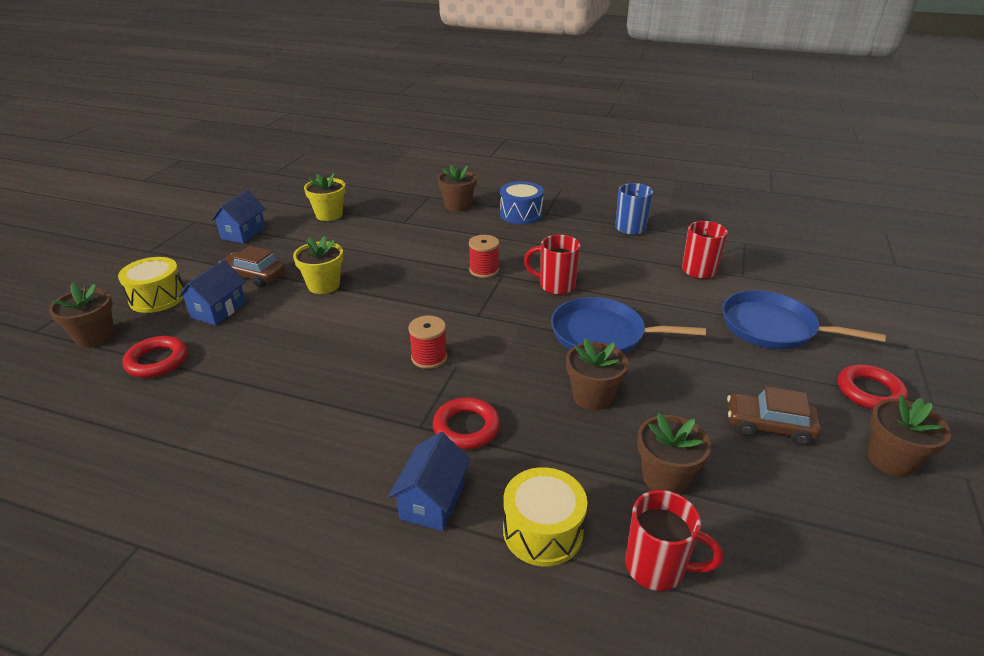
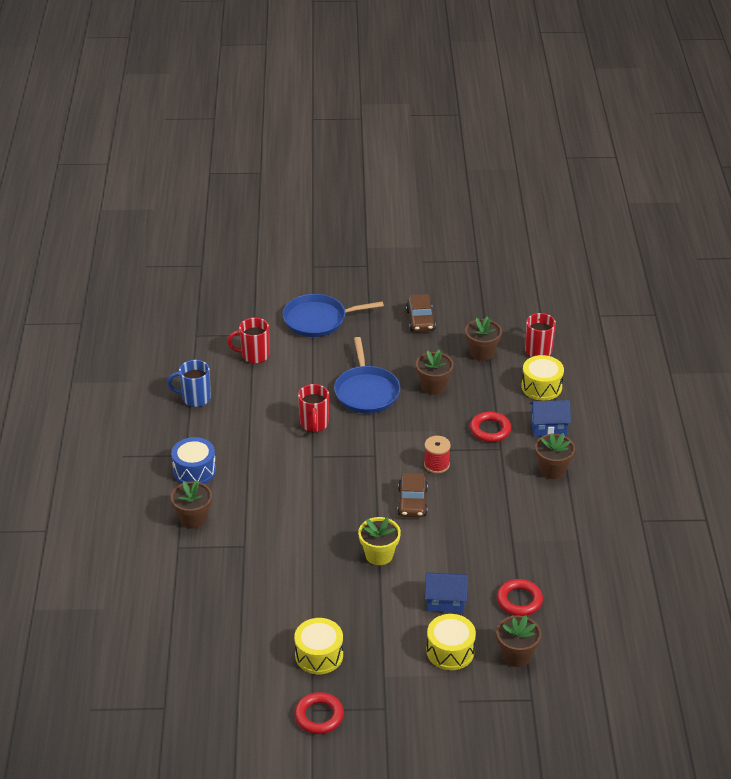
camera: 110 degrees left, 5 degrees up
blue house [211,190,266,243] -> yellow drum [294,618,343,674]
brown car [218,246,285,288] -> brown car moved to [397,473,428,517]
yellow flower pot [304,173,346,221] -> none
red spool [469,235,499,278] -> none
blue pan [722,290,886,349] -> blue pan turned 75 degrees clockwise [283,294,384,337]
red ring [838,364,908,409] -> red ring moved to [294,692,344,734]
brown flower pot [868,395,951,477] -> brown flower pot moved to [535,433,575,479]

